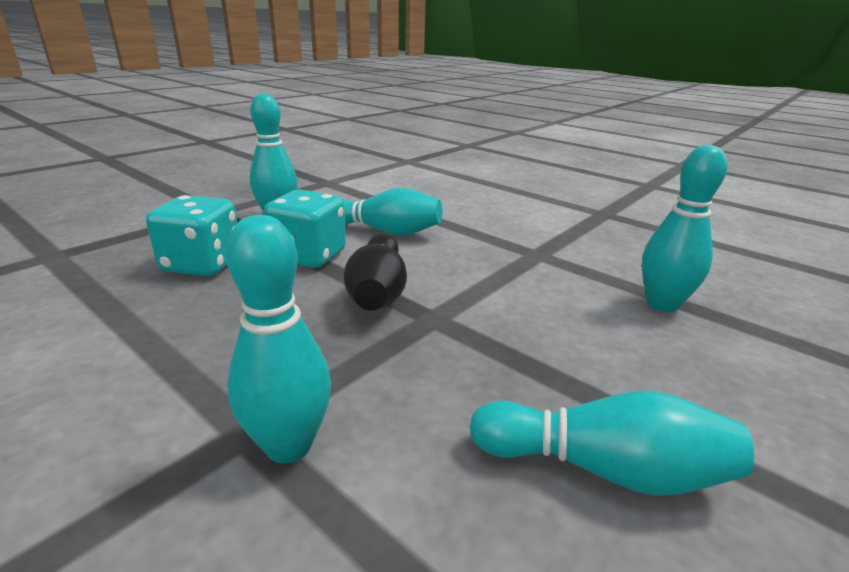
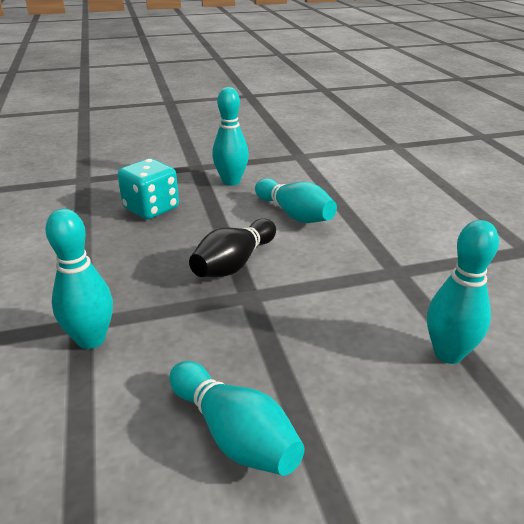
camera: 35 degrees right, 5 degrees up
turquoise dice [264,190,346,268] -> none

